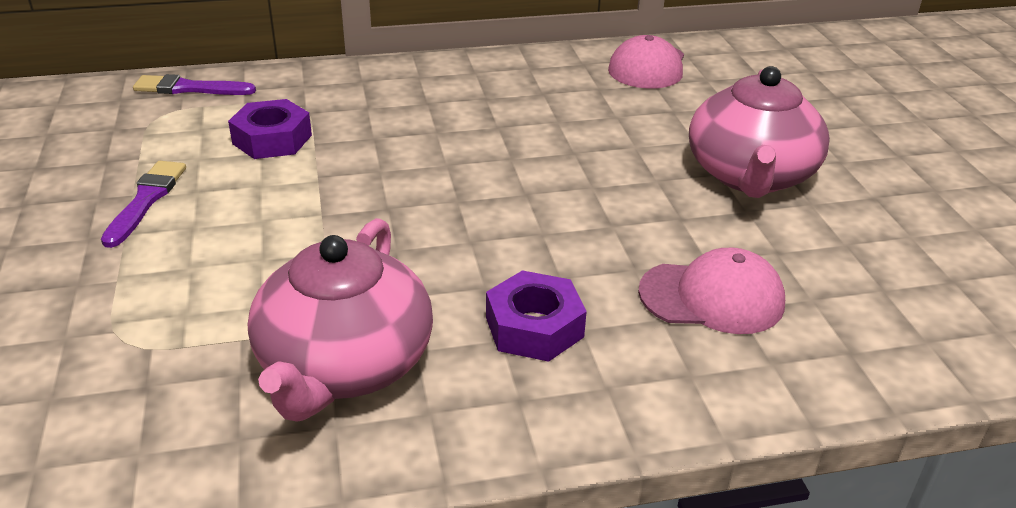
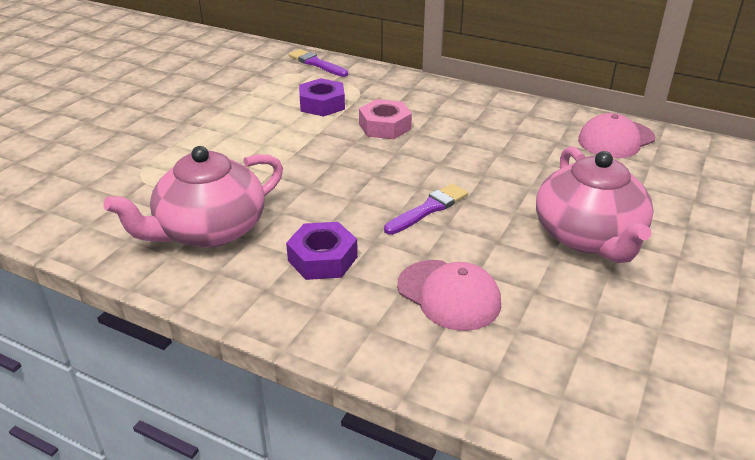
camera: 40 degrees right, 0 degrees up
purple brush [101,161,186,248] -> purple brush moved to [384,183,468,235]
pink teapot [689,66,830,198] -> pink teapot turned 60 degrees counterclockwise [536,146,654,263]
none -> pink nut [359,99,412,139]

